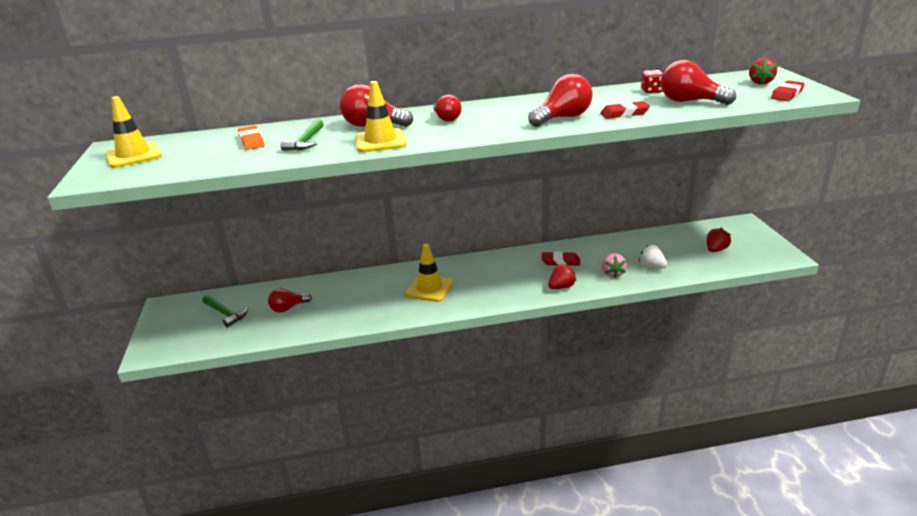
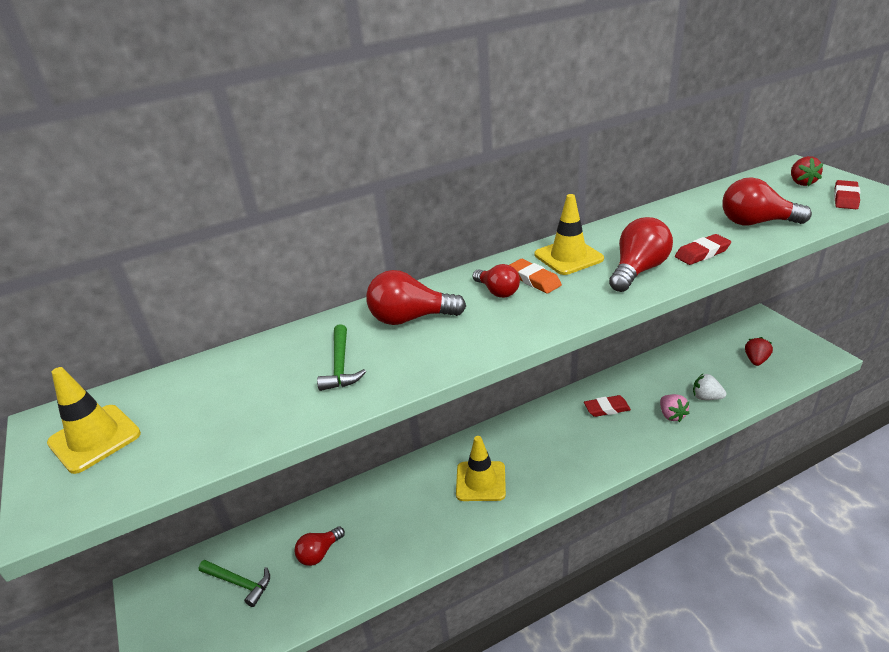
camera: 15 degrees left, 5 degrees up
orange eraser [238,125,264,150] -> orange eraser moved to [510,259,562,293]
yellow traffic cone [355,81,407,152] -> yellow traffic cone moved to [535,194,604,275]
red strawberry [548,264,576,289] -> none
red dice [641,70,663,93] -> none

